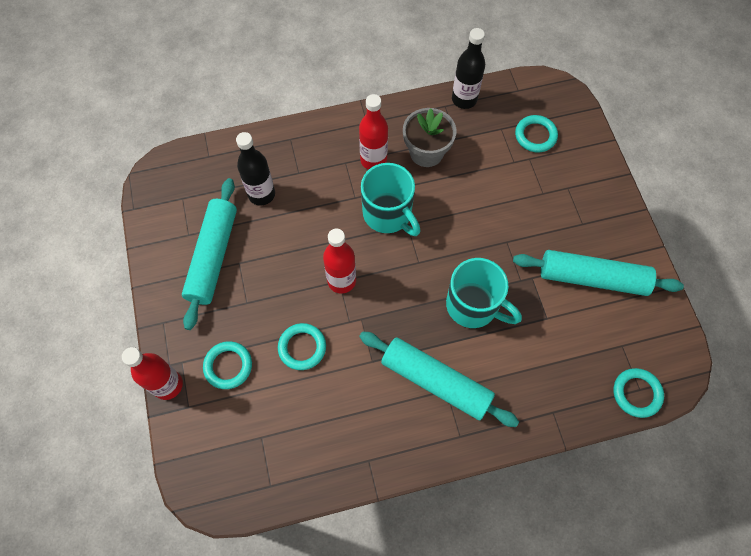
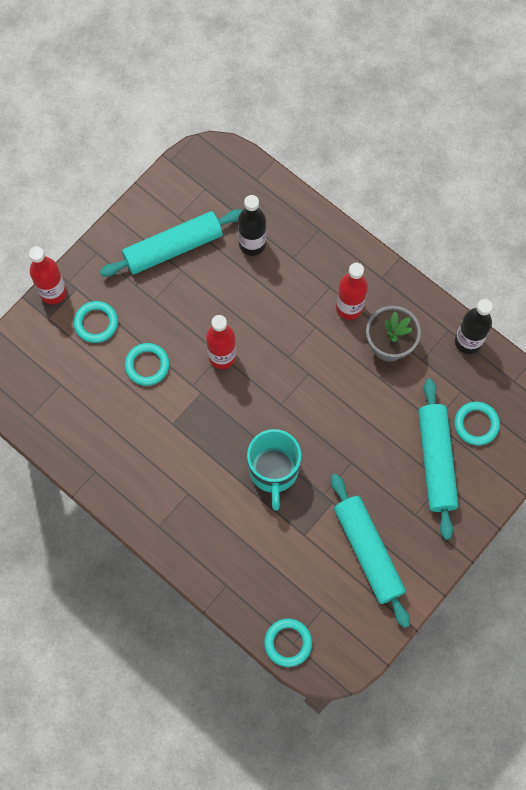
camera: 55 degrees right, 5 degrees up
turquoise rolling pin [359,332,519,427] -> turquoise rolling pin moved to [418,379,459,540]
turquoise mug [361,163,421,236] -> none

